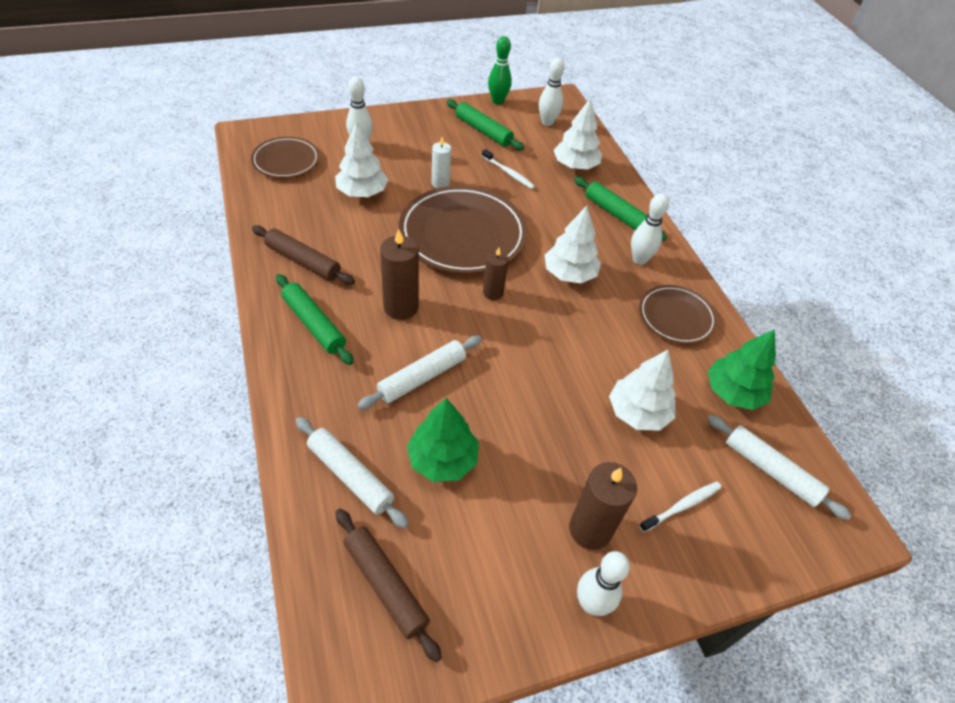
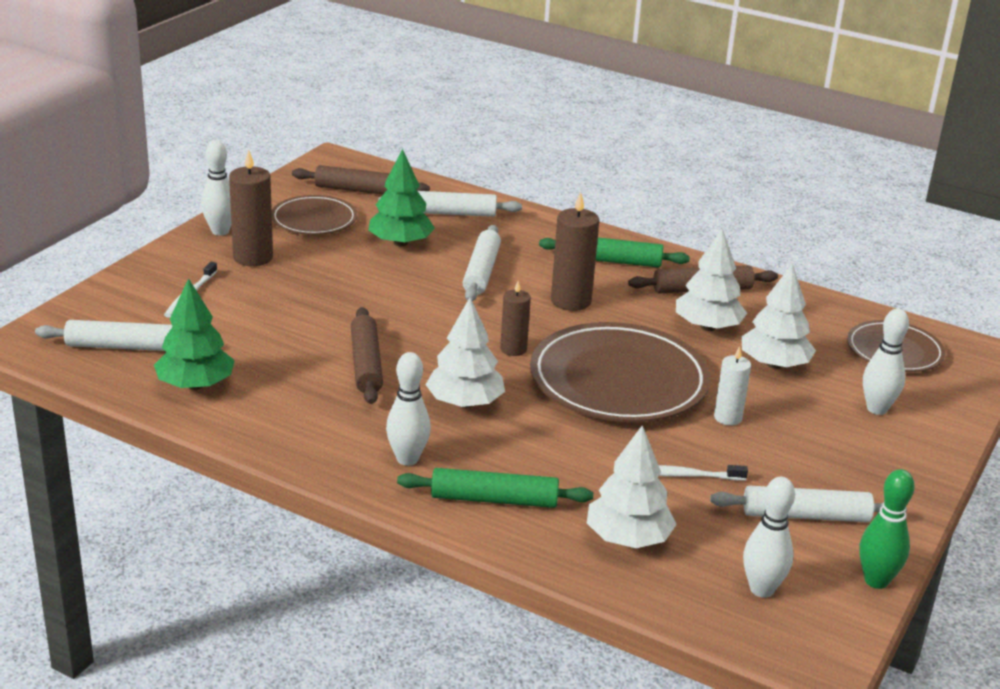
camera: 140 degrees right, 20 degrees down
green rolling pin [446,99,524,150] -> white rolling pin [710,486,907,522]
white tree [609,350,676,431] -> white tree moved to [676,228,747,331]
brown plate [639,285,717,344] -> brown plate moved to [272,195,357,235]
none -> brown rolling pin [351,307,383,404]

